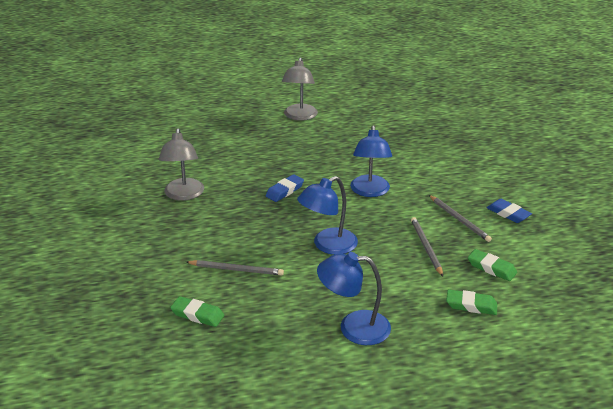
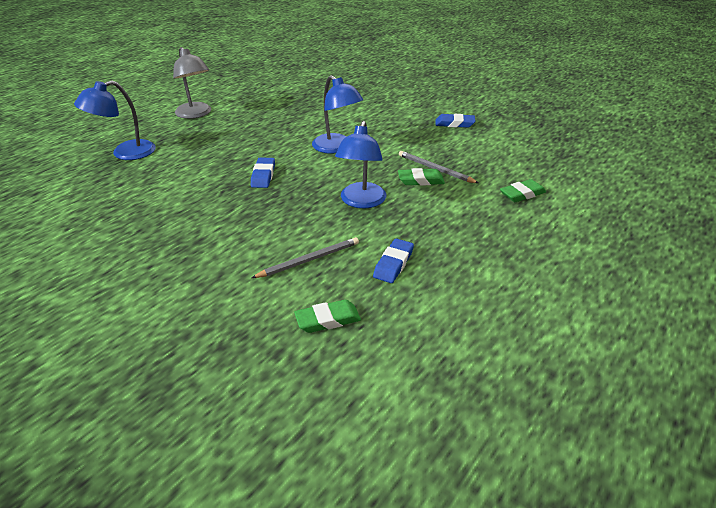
camera: 40 degrees left, 5 degrees up
grey lamp [159,129,204,201] -> none
blue lamp [317,252,391,345] -> blue lamp moved to [74,80,156,160]
grey pencil [429,195,492,242] -> none
green eraser [468,249,517,281] -> green eraser moved to [398,168,445,186]
none -> blue eraser [373,238,414,283]

